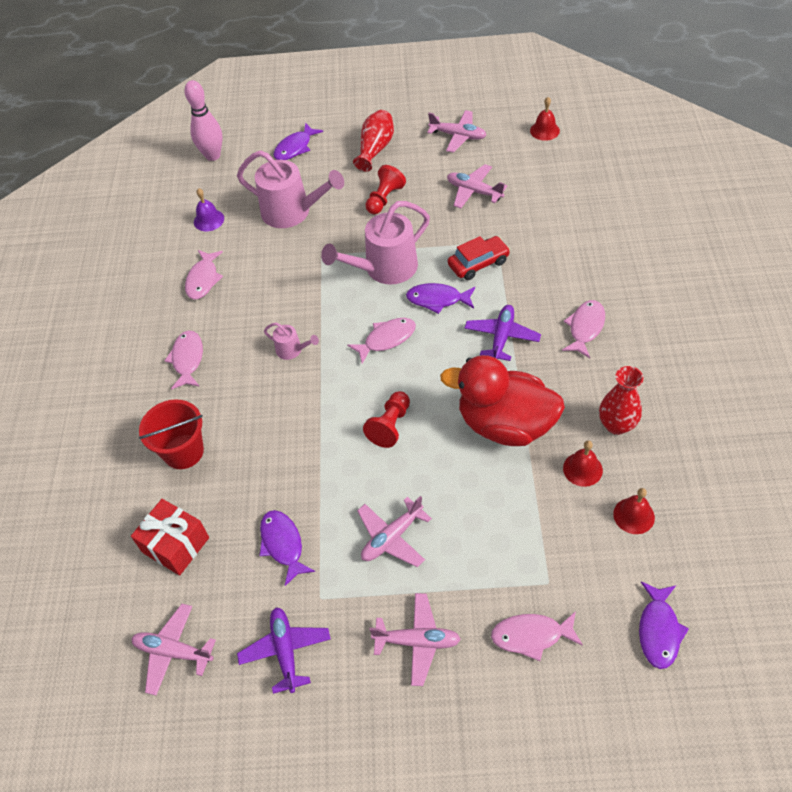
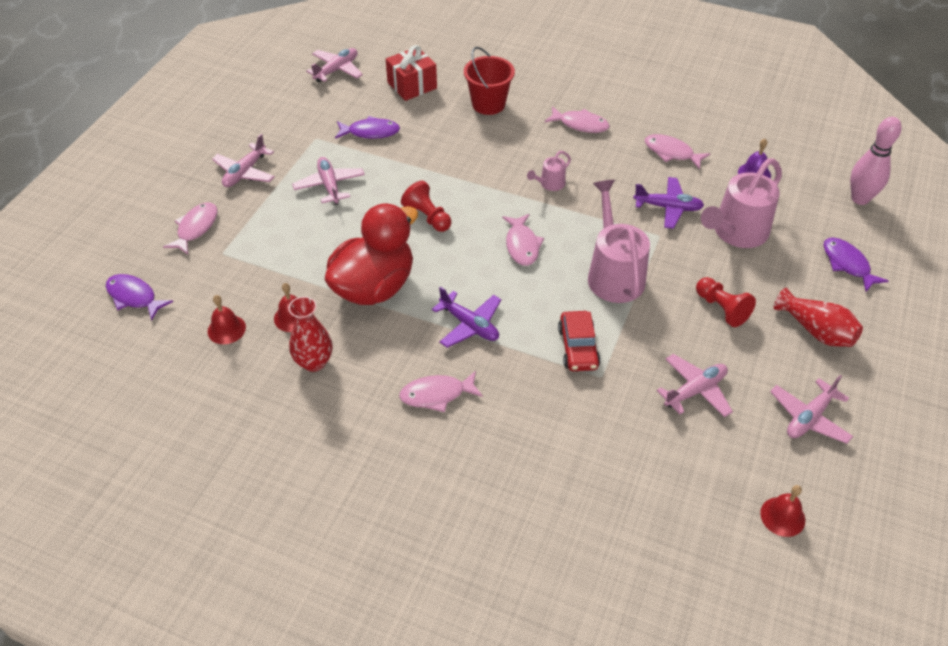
camera: 110 degrees right, 5 degrees down
purple plane [237,607,331,694] -> purple plane moved to [633,177,704,229]
purple fish [406,283,475,314] -> none
pink fish [562,300,605,358] -> pink fish turned 120 degrees clockwise [399,371,483,412]

